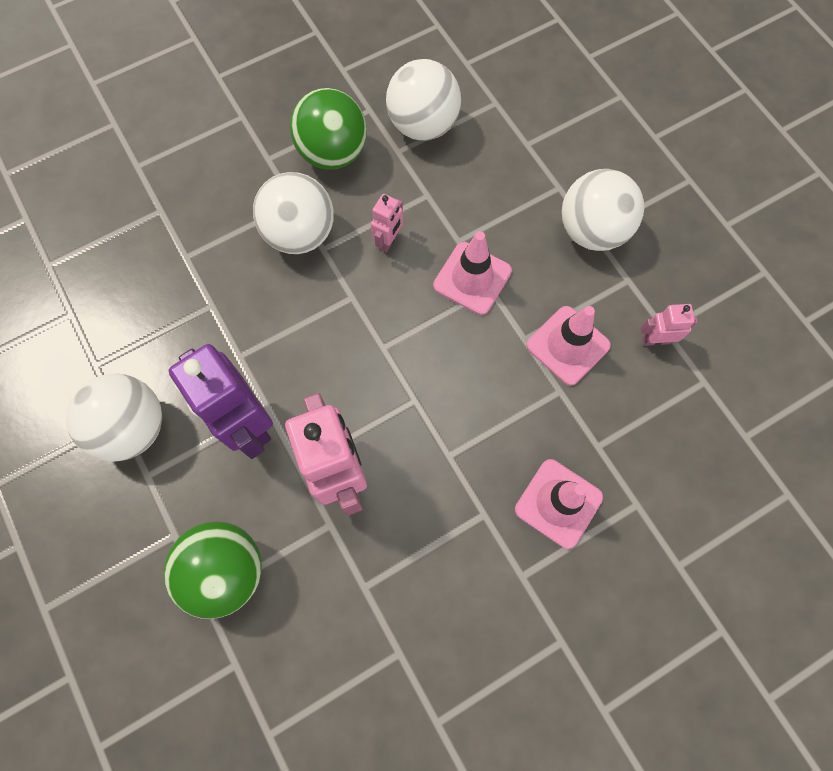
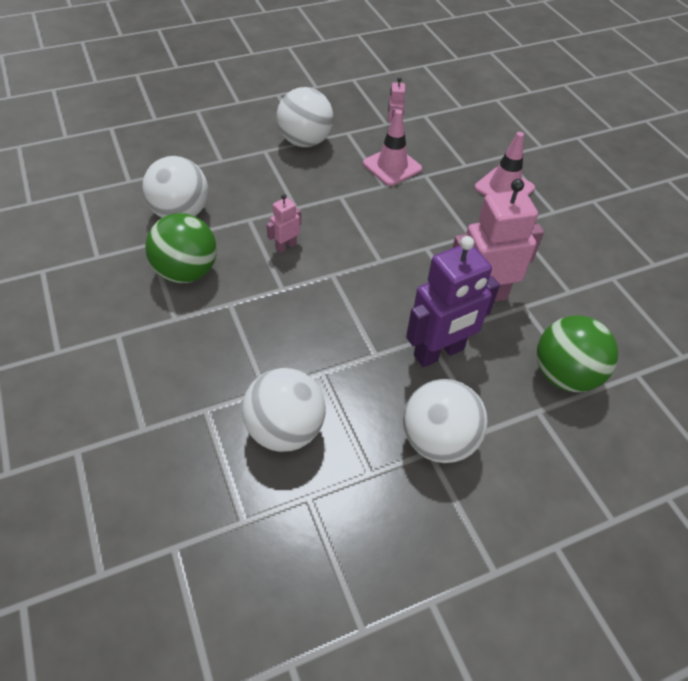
camera: 85 degrees left, 20 degrees down
white ball [253,172,334,254] -> white ball moved to [242,368,326,452]
pink robot [371,194,403,252] -> pink robot turned 75 degrees counterclockwise [266,194,301,253]
pink traffic cone [433,231,512,315] -> none

